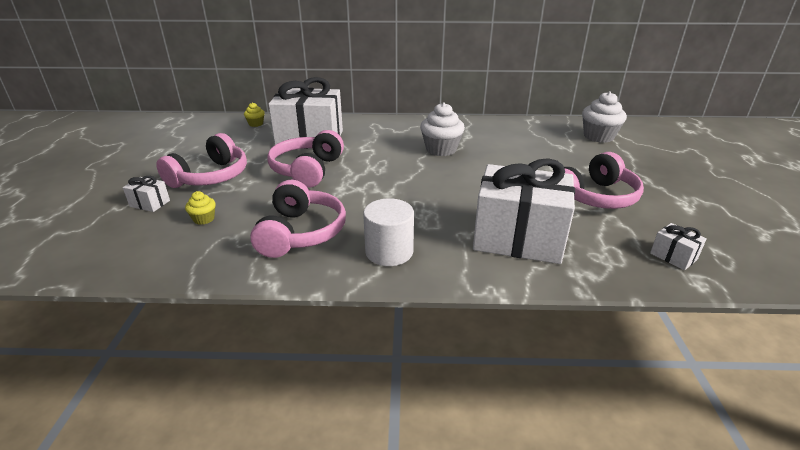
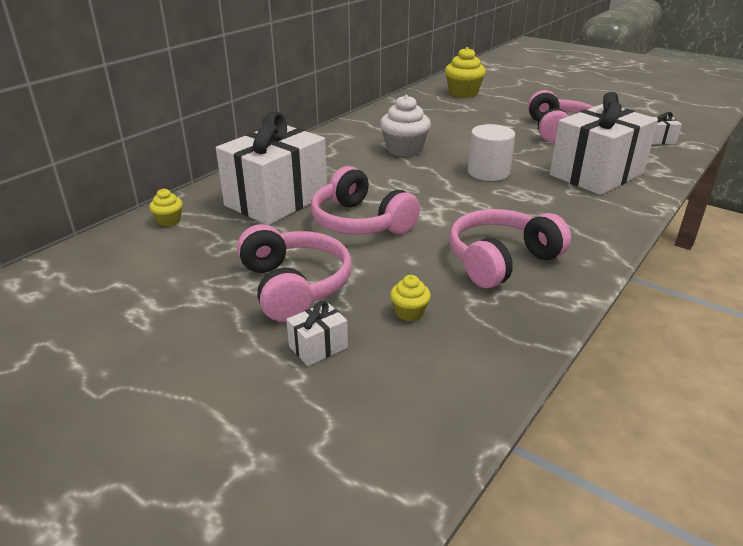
camera: 55 degrees left, 0 degrees up
pink headphones [250,180,346,258] -> pink headphones turned 75 degrees counterclockwise [449,209,571,288]
white cylinder [363,198,414,266] -> white cylinder moved to [468,124,515,181]
white cupcake [582,91,627,143] -> yellow cupcake [445,47,486,98]

